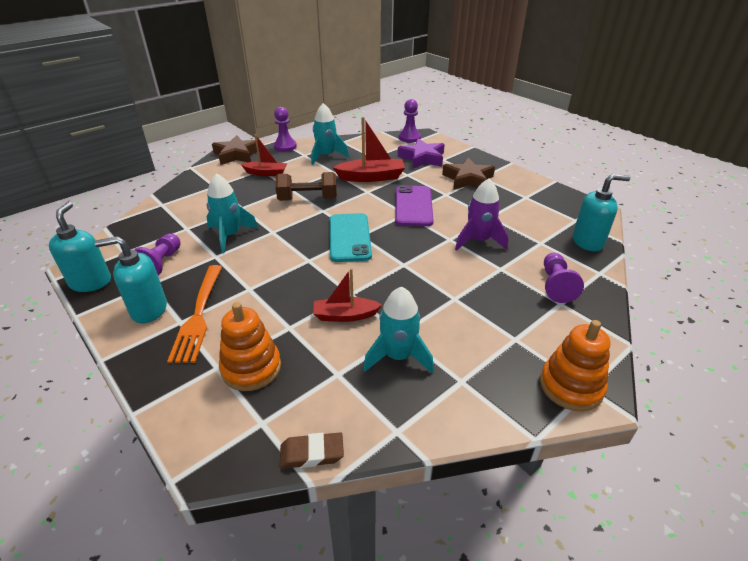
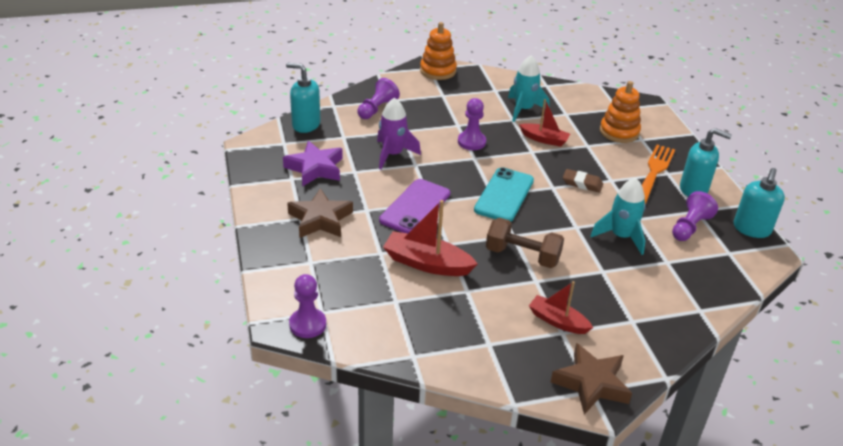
camera: 155 degrees left, 0 degrees up
purple pawn [273,107,297,152] -> purple pawn moved to [458,98,486,150]
brown eraser [280,433,344,469] -> brown eraser moved to [563,169,603,193]
turquoise rocket [311,103,349,165] -> none
purple star [398,138,445,168] -> purple star moved to [283,141,343,187]

